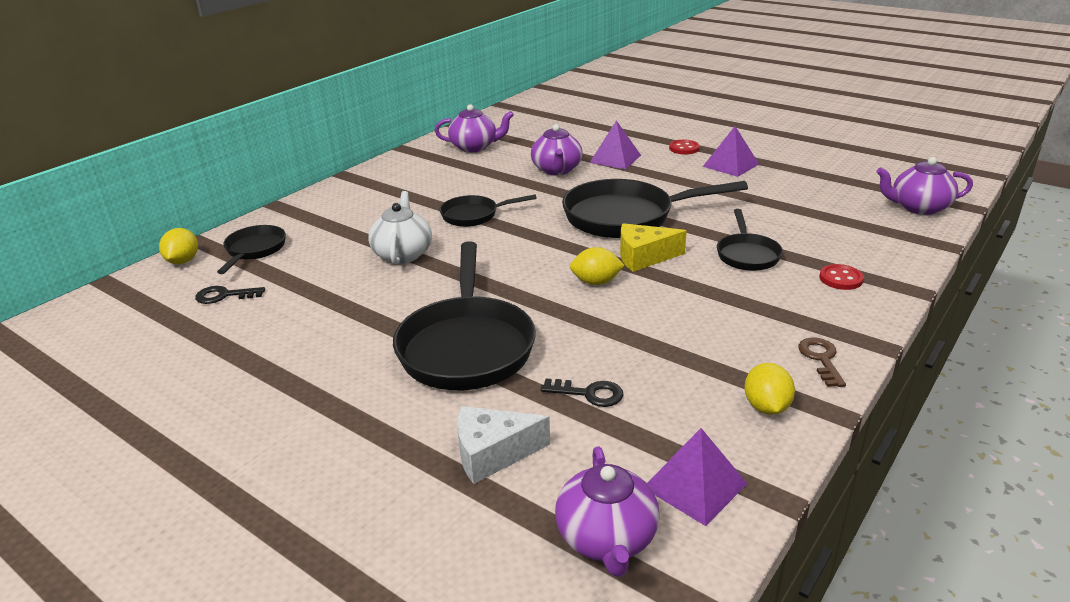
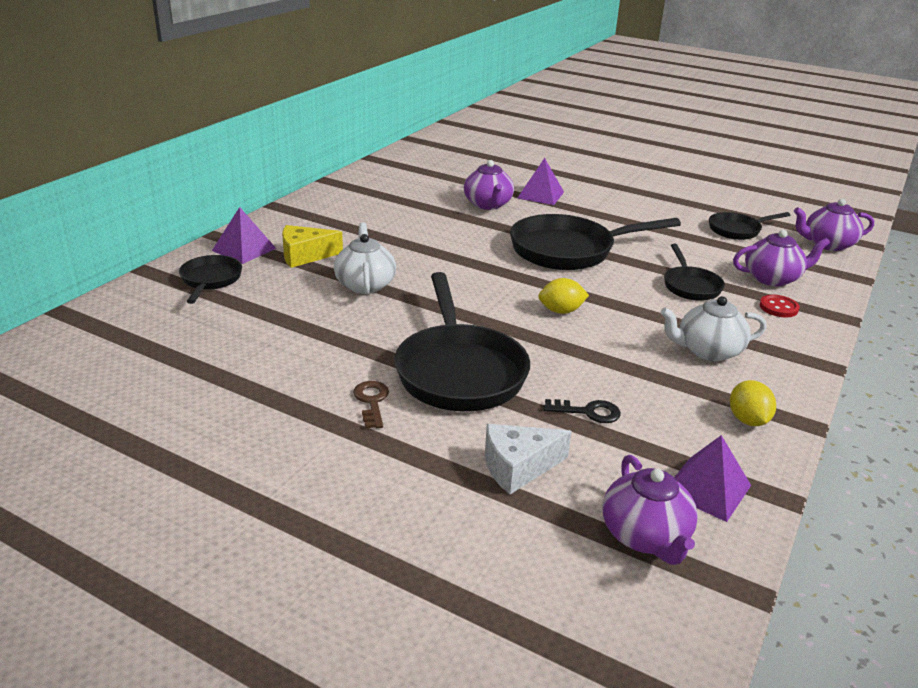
camera: 10 degrees left, 0 degrees up
yellow lemon [159,228,198,264] -> none
black key [195,286,265,304] -> none
purple teapot [435,104,514,152] -> purple teapot moved to [733,230,830,286]
black pan [440,195,537,227] -> black pan moved to [709,212,790,240]
yellow cheese [620,223,687,272] -> yellow cheese moved to [282,225,343,268]
red button [669,140,700,154] -> none
purple pyramid [703,126,759,177] -> purple pyramid moved to [212,207,277,264]
brown key [798,338,846,387] -> brown key moved to [353,381,389,428]
none -> white teapot [660,296,766,361]

